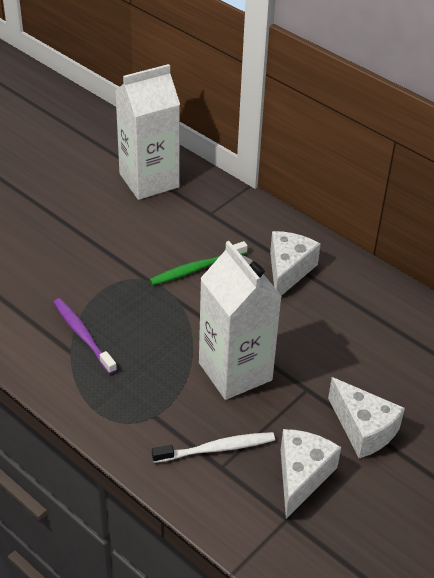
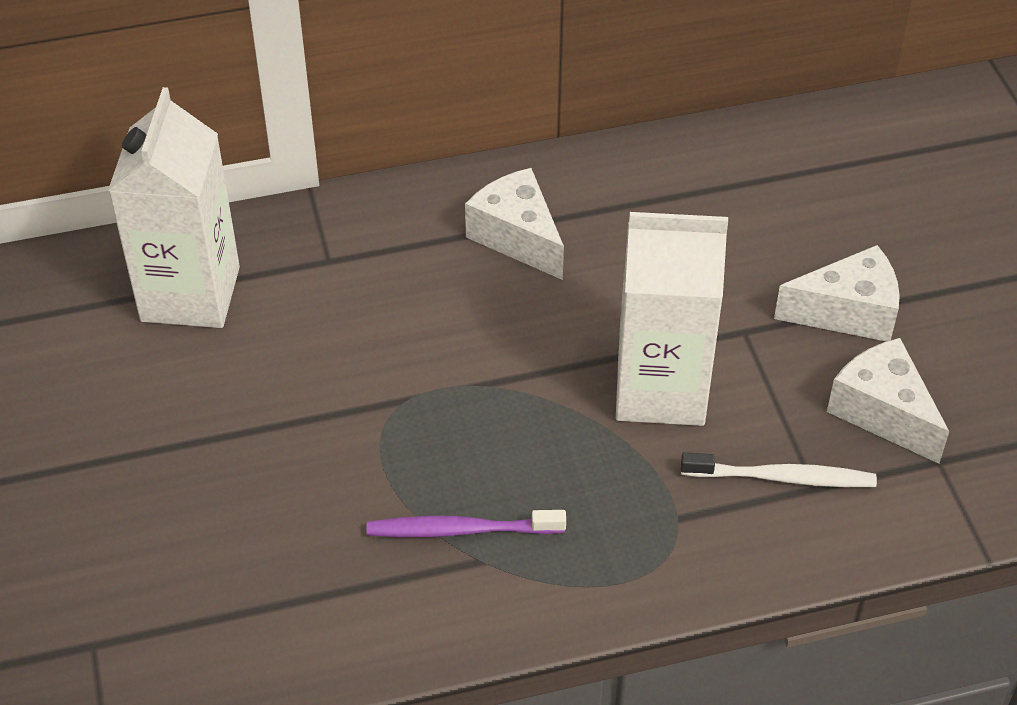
camera: 55 degrees left, 5 degrees up
green toothbrush [150,241,248,285] -> none
white toothbrush [152,432,275,463] -> white toothbrush turned 75 degrees clockwise [681,452,877,487]

